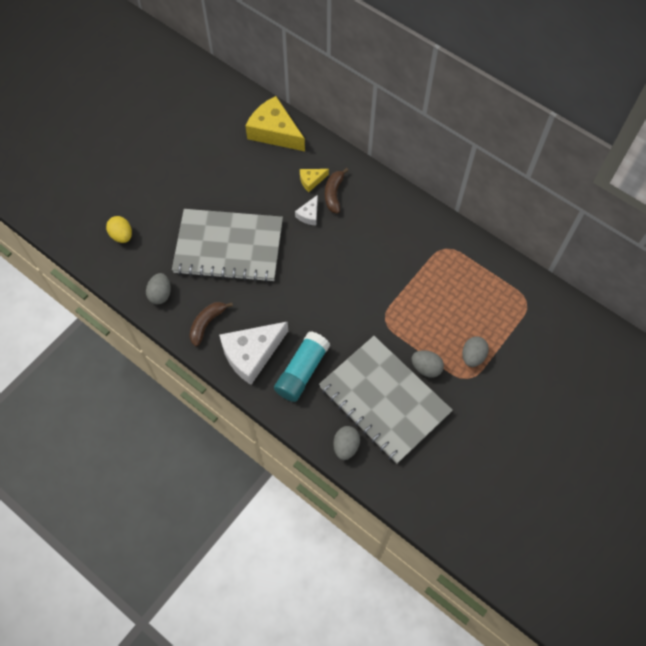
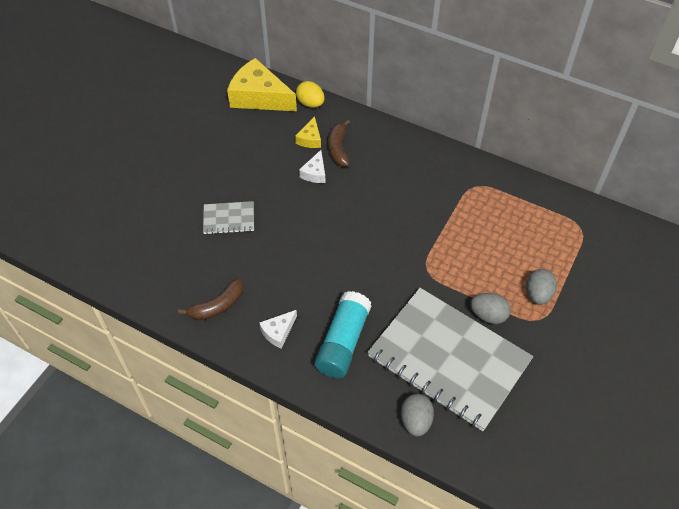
camera: 10 degrees left, 10 degrees down
yellow egg [106,216,132,243] -> yellow egg moved to [296,81,324,108]
grey egg [146,273,171,304] -> none
grey notebook [172,209,283,282] -> grey notebook [203,201,254,235], size x0.42
brown banana [189,302,233,347] -> brown banana turned 150 degrees counterclockwise [178,278,243,320]
white cheese [219,321,288,385] -> white cheese [259,310,297,348], size x0.47
yellow cheese [300,169,329,192] -> yellow cheese turned 45 degrees counterclockwise [295,116,321,148]

